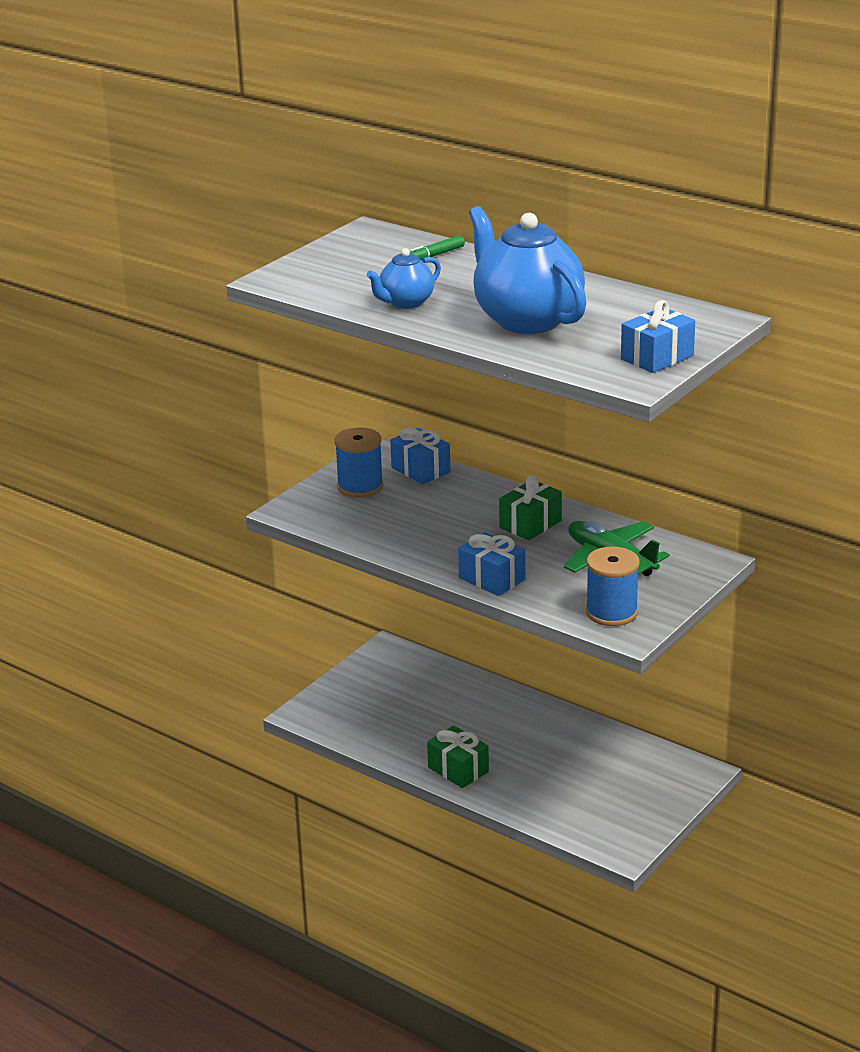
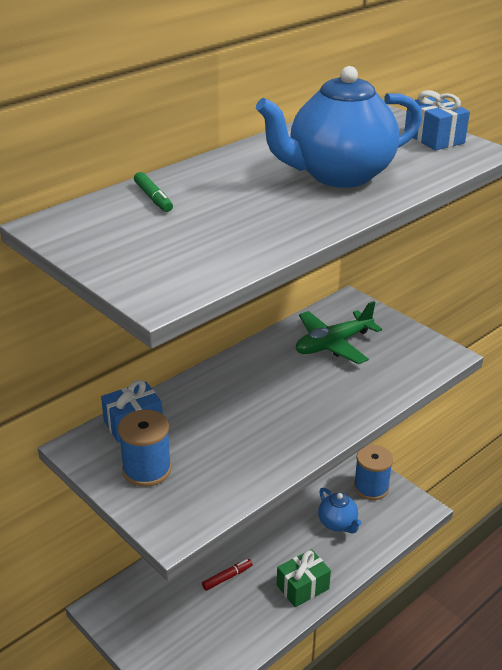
camera: 80 degrees left, 5 degrees up
blue teapot [367,248,441,309] -> blue teapot moved to [318,488,362,533]
blue gift [458,532,525,596] -> none
green gift [499,475,562,540] -> none
blue spool [586,547,640,626] -> blue spool moved to [354,445,393,500]
none -> red marker [202,559,252,591]

